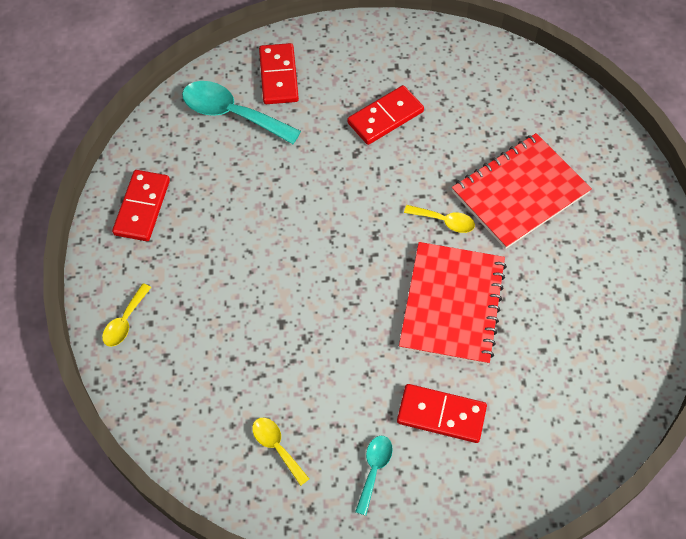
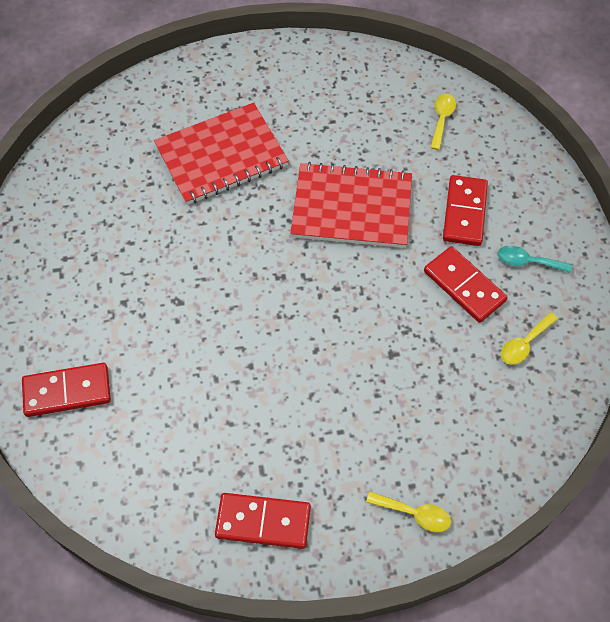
camera: 95 degrees left, 0 degrees up
turquoise spoon [182,81,301,144] -> none
red domino [347,85,424,145] -> red domino moved to [424,246,508,323]
yellow spoon [404,205,475,233] -> yellow spoon moved to [430,94,456,150]
red notebook [452,133,592,249] -> red notebook turned 75 degrees counterclockwise [154,103,289,205]

